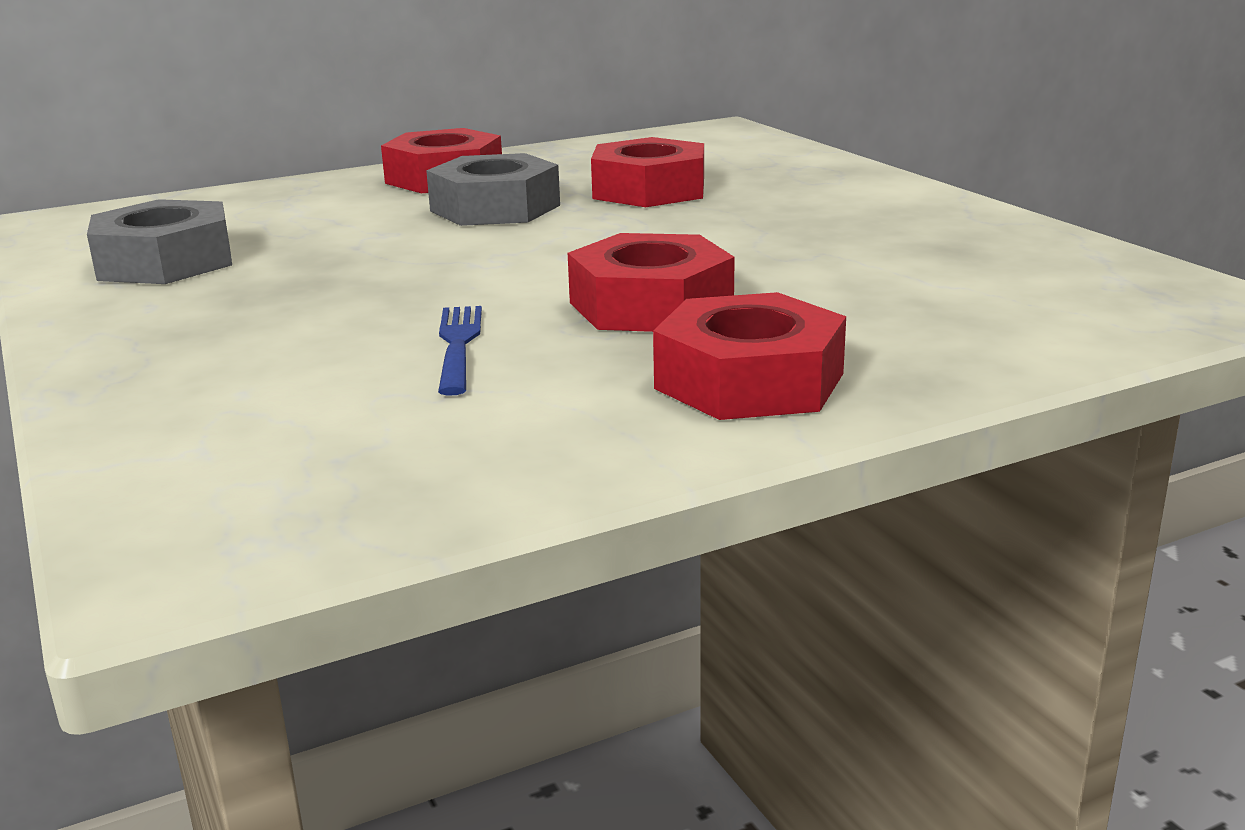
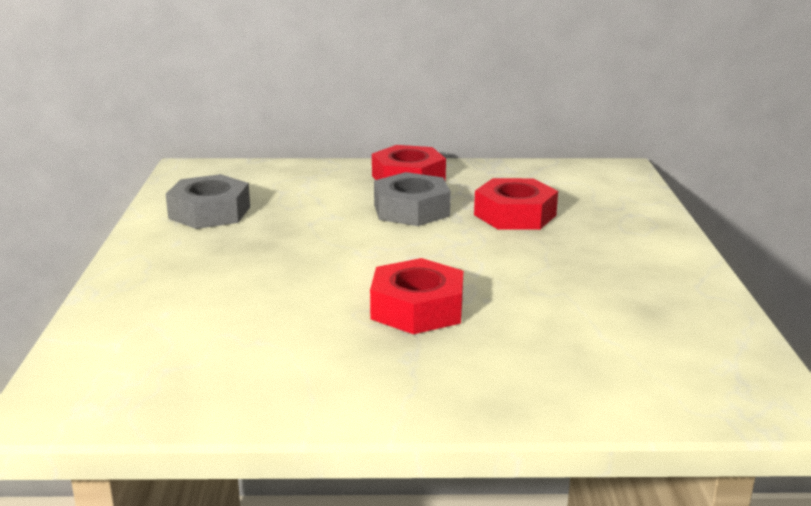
camera: 25 degrees right, 0 degrees up
blue fork [438,306,482,396] -> none
red nut [653,292,846,420] -> none

